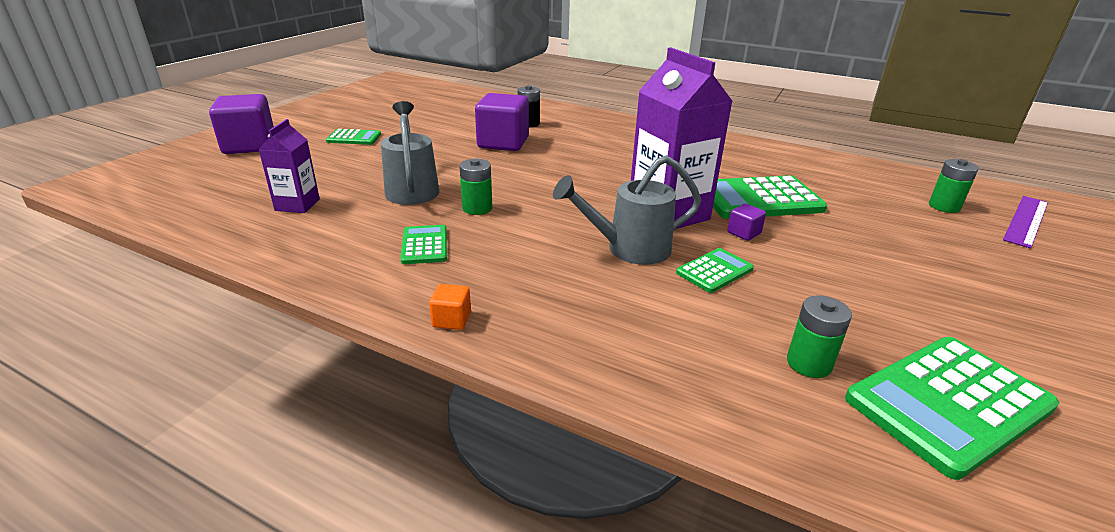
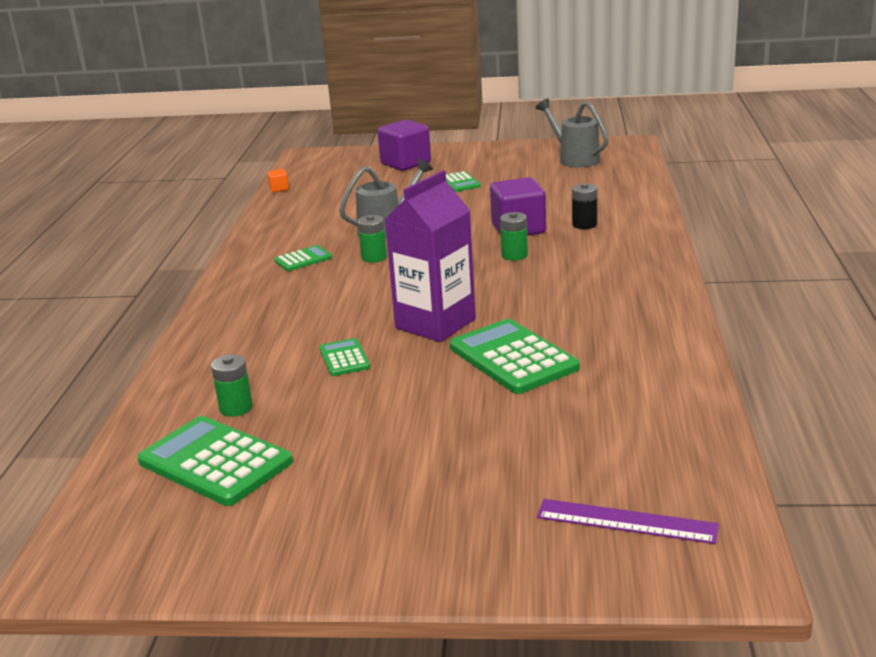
camera: 70 degrees right, 5 degrees down
purple carton [258,119,320,213] -> none
orange cube [429,284,471,330] -> orange cube moved to [267,169,289,192]
grey watering can [553,155,702,265] -> grey watering can moved to [536,99,609,168]
green calculator [676,248,754,293] -> green calculator turned 135 degrees counterclockwise [319,338,370,376]
purple cube [727,204,766,241] -> none
green battery [929,159,979,213] -> green battery moved to [500,212,528,261]

